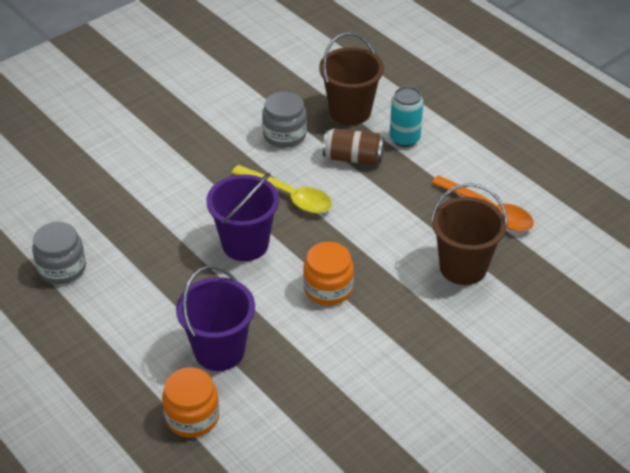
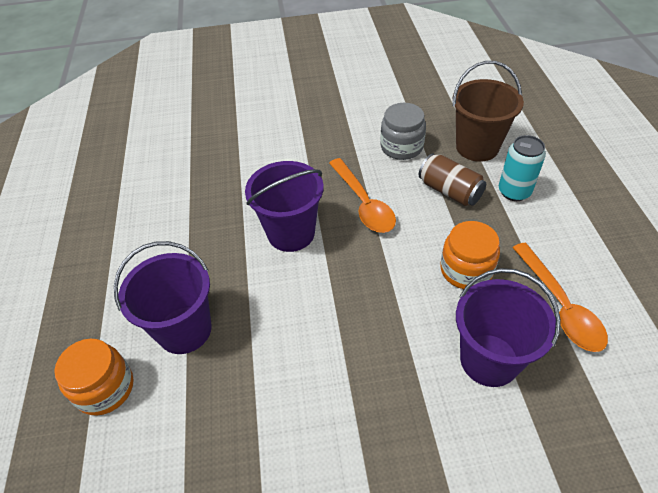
camera: 35 degrees right, 5 degrees up
grey jar [32,222,86,285] -> none
yellow spoon [231,165,332,213] -> orange spoon [329,158,396,233]
orange jar [303,242,354,305] -> orange jar moved to [440,221,500,289]
brown bucket [430,183,508,285] -> purple bucket [456,268,561,387]

